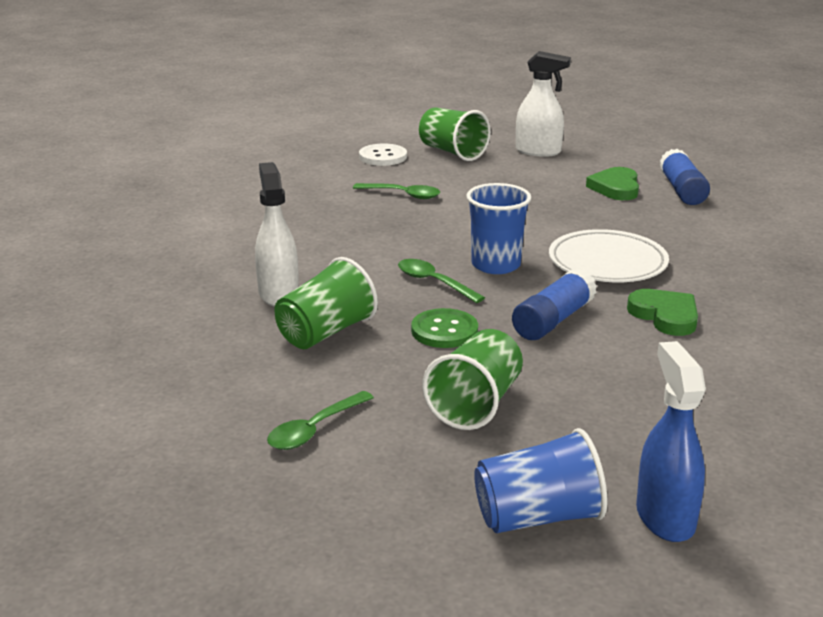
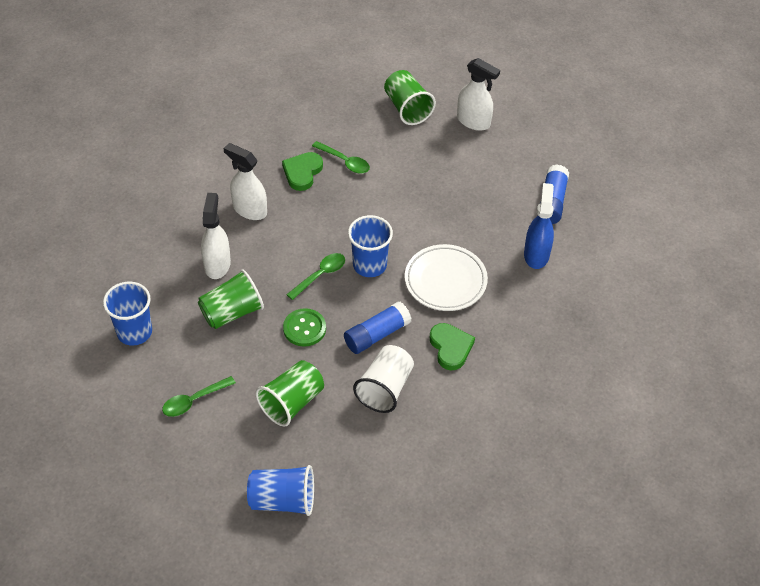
camera: 15 degrees right, 25 degrees up
white button [359,143,407,166] -> none
green spoon [398,259,485,303] -> green spoon turned 75 degrees clockwise [286,253,345,300]
green heart [586,167,639,200] -> green heart moved to [282,152,323,191]
blue spray bottle [636,341,706,542] -> blue spray bottle moved to [524,183,554,269]
none -> blue cup [103,282,152,346]
none -> white spray bottle [224,143,267,220]
none -> white cup [353,345,414,413]

